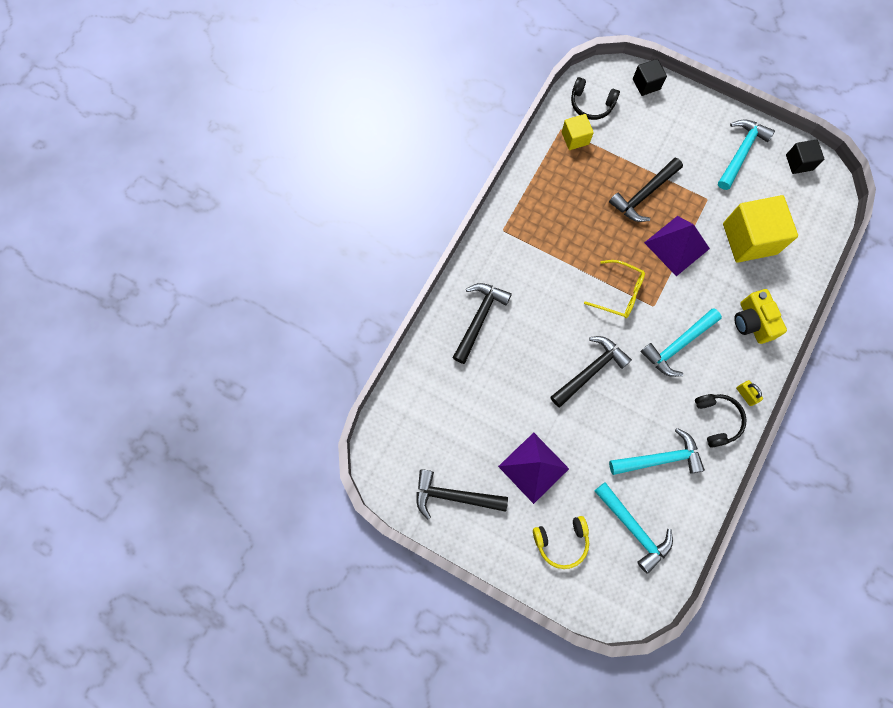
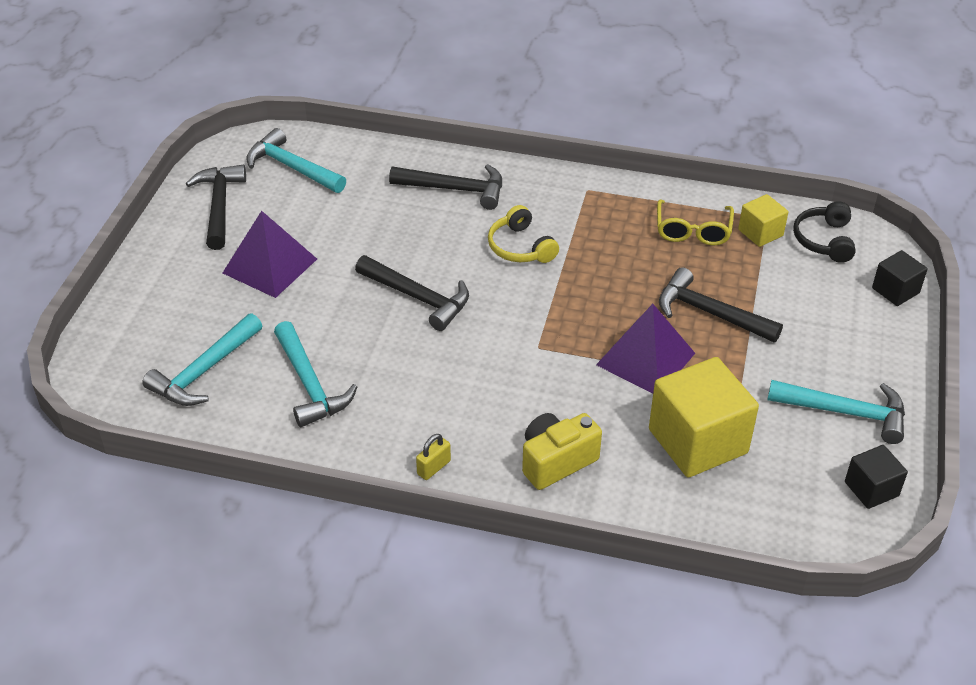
camera: 75 degrees right, 30 degrees down
yellow headphones [533,516,589,569] -> yellow headphones moved to [488,205,559,263]
yellow glasses [584,260,645,318] -> yellow glasses moved to [657,200,734,245]
turquoise hammer [640,308,722,377] -> turquoise hammer moved to [246,128,346,193]
black headphones [695,394,747,448] -> none

